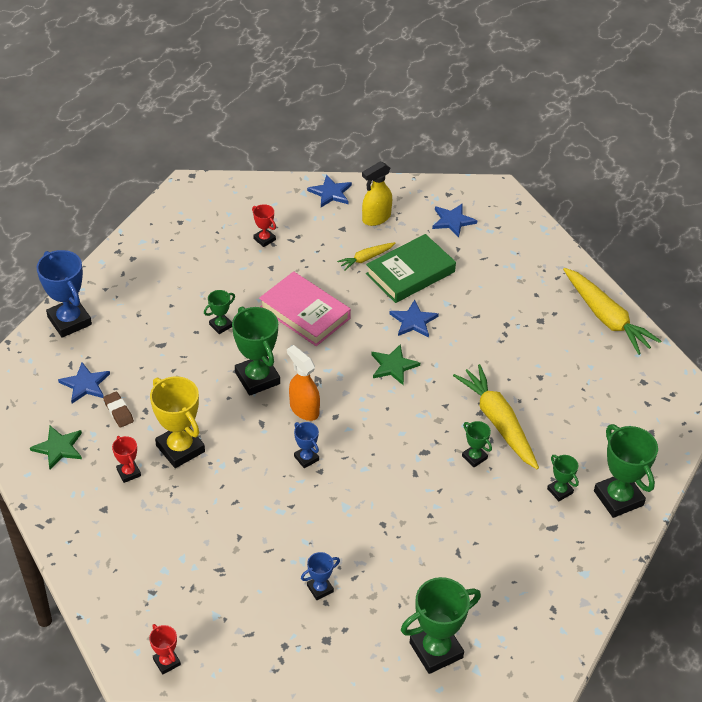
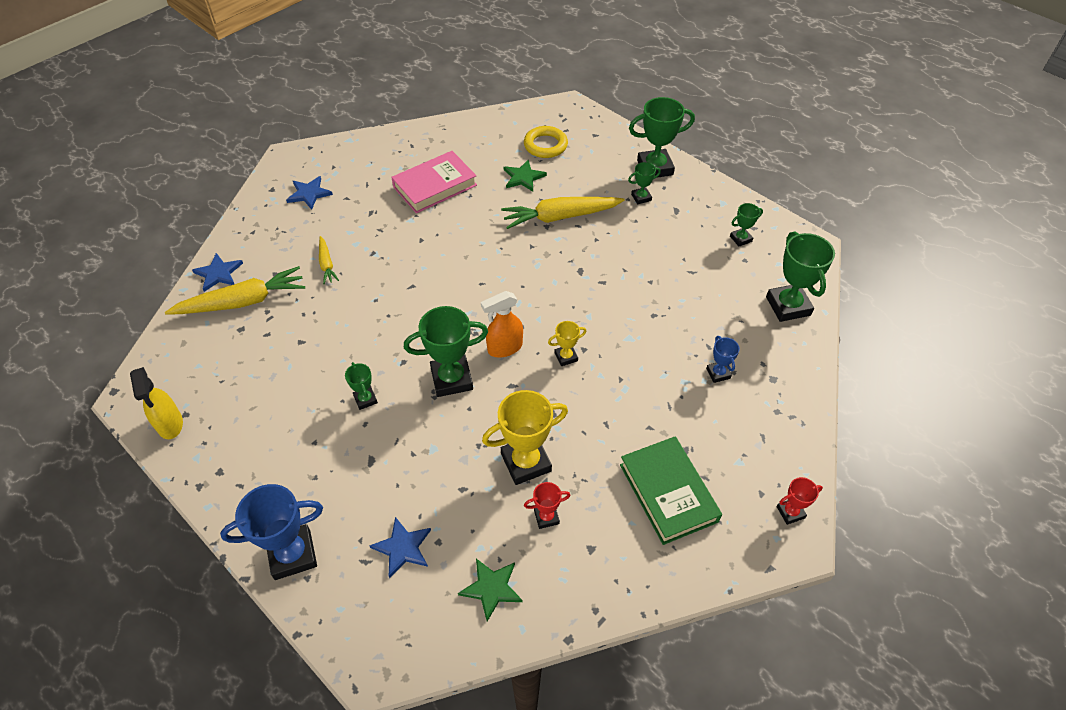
camera: 75 degrees left, 5 degrees up
brown eraser [103,391,134,428] -> none
red trophy [252,204,276,247] -> none
pink book [259,271,351,346] -> pink book moved to [391,151,477,213]
blue trophy [294,422,319,468] -> yellow trophy [548,321,587,366]
yellow spray bottle [362,161,392,226] -> yellow spray bottle moved to [130,367,183,439]
green book [366,234,456,303] -> green book moved to [620,437,722,545]
green star [371,344,420,385] -> green star moved to [504,160,547,192]
blue star [390,300,439,338] -> none
green trophy [462,421,492,467] -> green trophy moved to [730,203,763,247]
yellow carrot [563,268,661,355] -> yellow carrot moved to [165,266,305,315]
none -> yellow ring [524,126,568,158]

